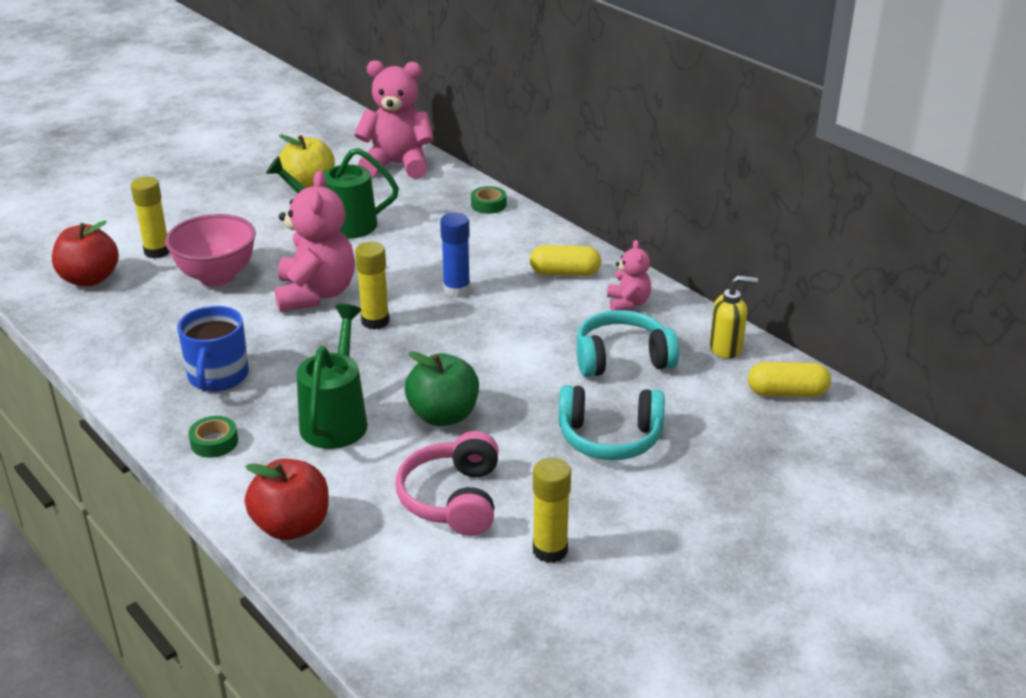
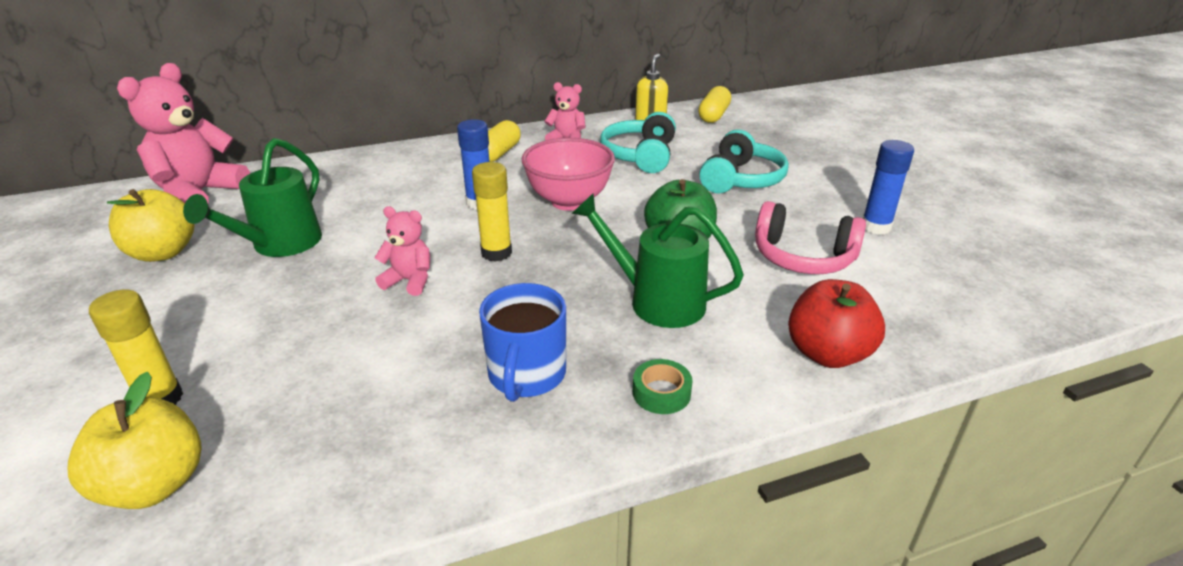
camera: 70 degrees left, 0 degrees up
red apple [52,220,119,286] -> yellow apple [68,372,202,509]
pink bowl [165,214,256,286] -> pink bowl moved to [522,138,615,211]
blue mug [177,306,249,392] -> blue mug turned 75 degrees clockwise [479,283,566,402]
pink teddy bear [275,171,355,312] -> pink teddy bear [374,206,430,296], size x0.52
green tape [471,186,506,214] -> none
yellow glue stick [533,457,571,563] -> blue glue stick [863,140,914,235]

